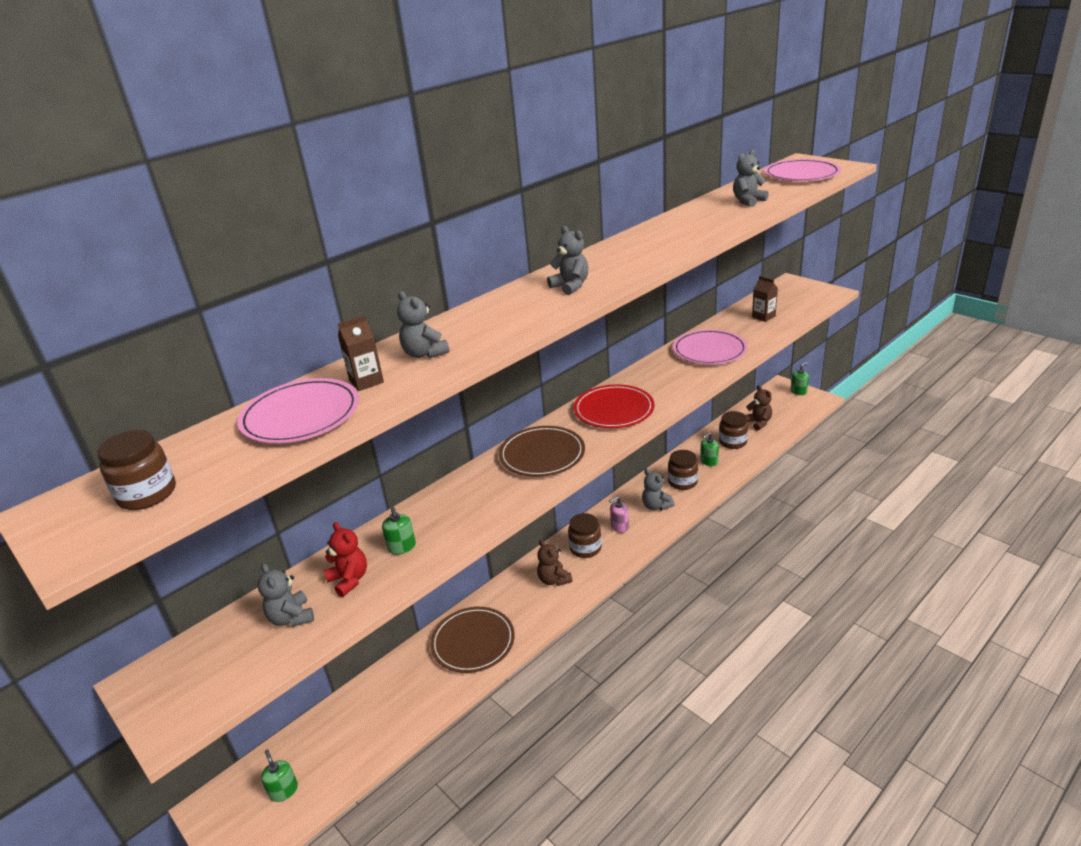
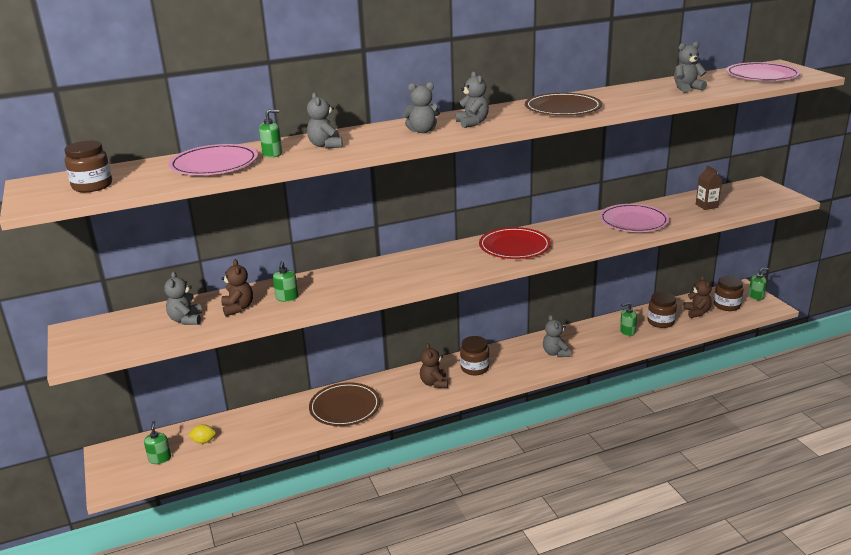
camera: 20 degrees right, 5 degrees down
red teddy bear [324,522,367,597] -> brown teddy bear [221,259,253,316]
brown carton [338,315,384,391] -> green soap dispenser [259,109,282,158]
brown plate [499,426,585,477] -> brown plate moved to [525,93,602,115]
pink soap dispenser [609,497,629,533] -> none
brown jar [668,450,698,490] -> brown jar moved to [714,276,743,311]
none -> yellow lemon [188,424,216,444]
none -> grey teddy bear [403,82,440,133]

